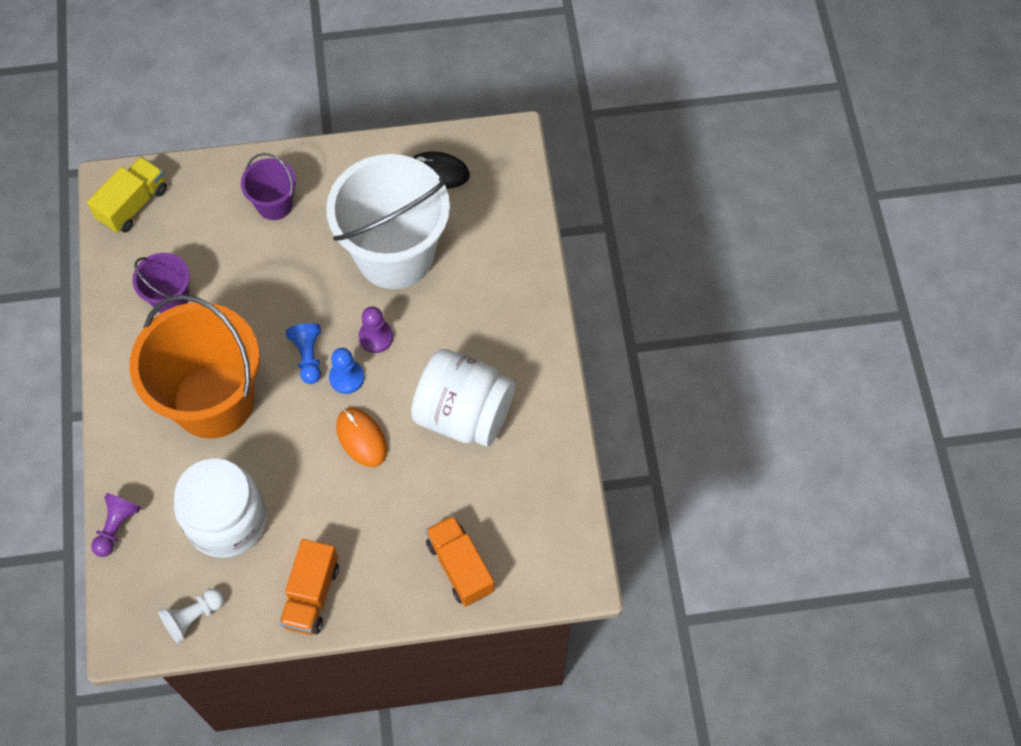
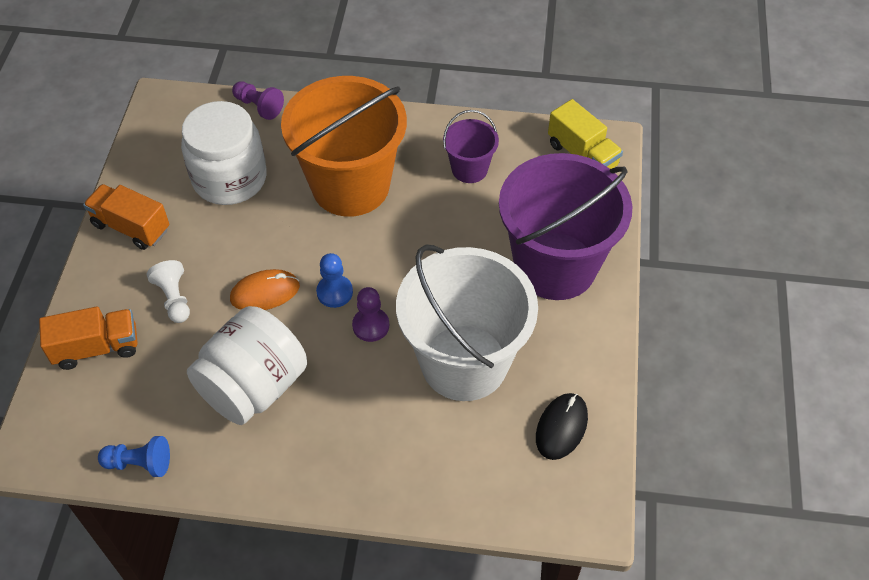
camera: 105 degrees right, 10 degrees down
white pawn [158,589,224,644] -> white pawn moved to [147,260,190,323]
purple bucket [241,153,296,220] -> purple bucket [499,153,632,300], size x2.13
blue pawn [286,323,321,384] -> blue pawn moved to [98,436,170,477]

